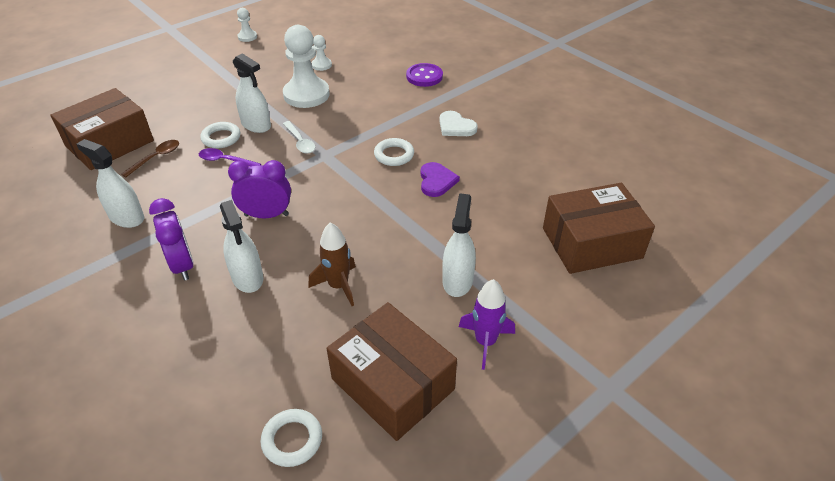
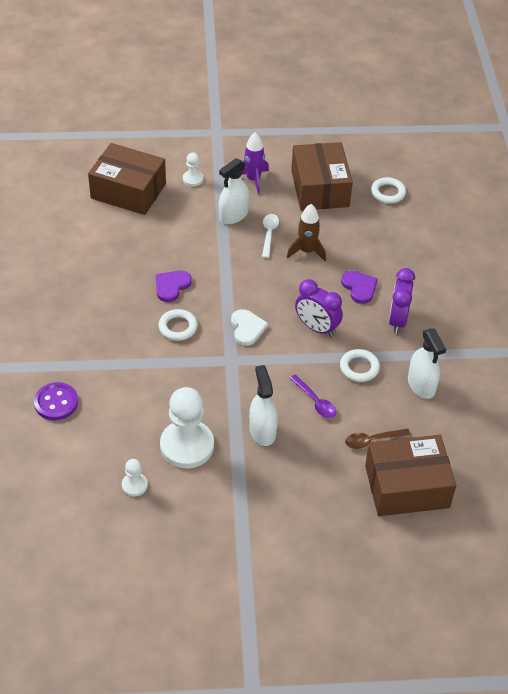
camera: 145 degrees left, 5 degrees up
white ring [200,122,240,148] -> white ring moved to [340,349,380,382]
white spray bottle [220,200,263,293] -> purple heart [341,270,378,304]
white pawn [237,8,257,42] -> white pawn moved to [183,152,203,186]
white spoon [283,121,315,154] -> white spoon moved to [262,214,279,258]
white heart [439,111,478,136] -> white heart moved to [231,309,268,346]

